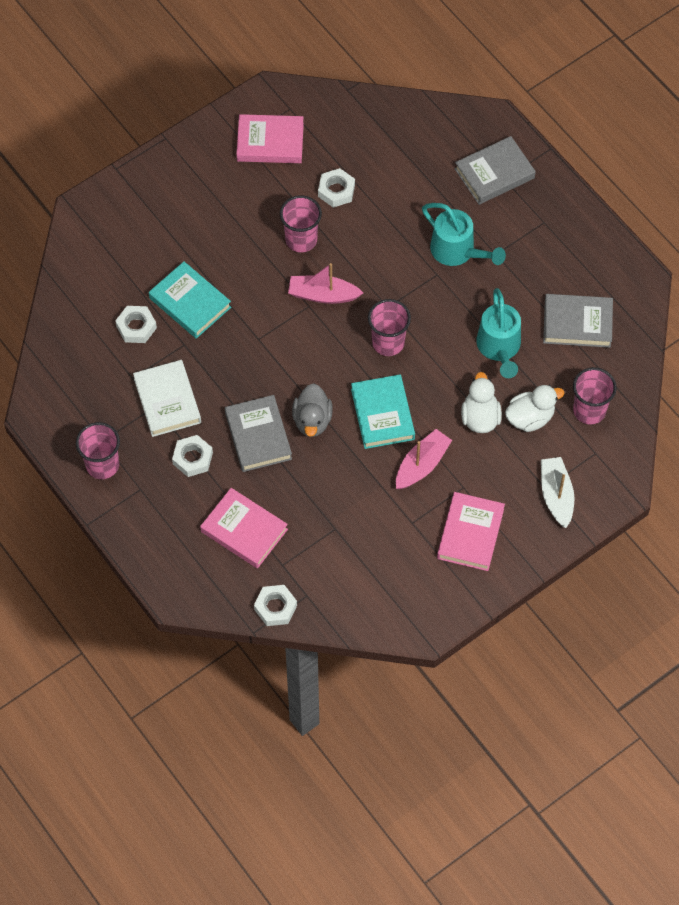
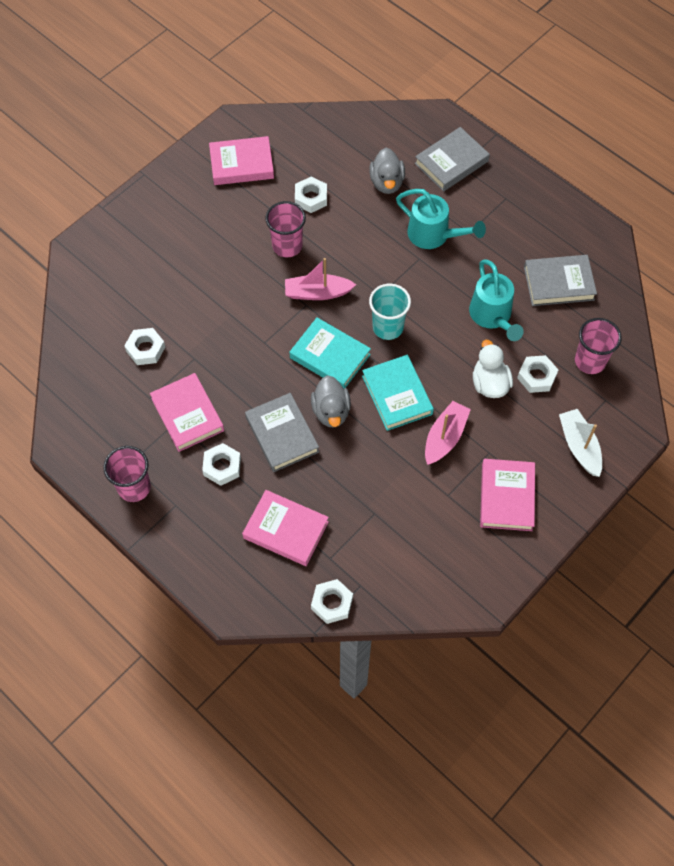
camera: 10 degrees left, 0 degrees up
white book [133,360,201,437] -> pink book [150,373,224,452]
turquoise book [149,261,231,339] -> turquoise book moved to [289,317,371,389]
pink cup [368,299,411,356] -> turquoise cup [369,284,411,340]
white duck [505,385,565,432] -> white nut [517,355,558,393]
none -> grey duck [369,148,405,194]

